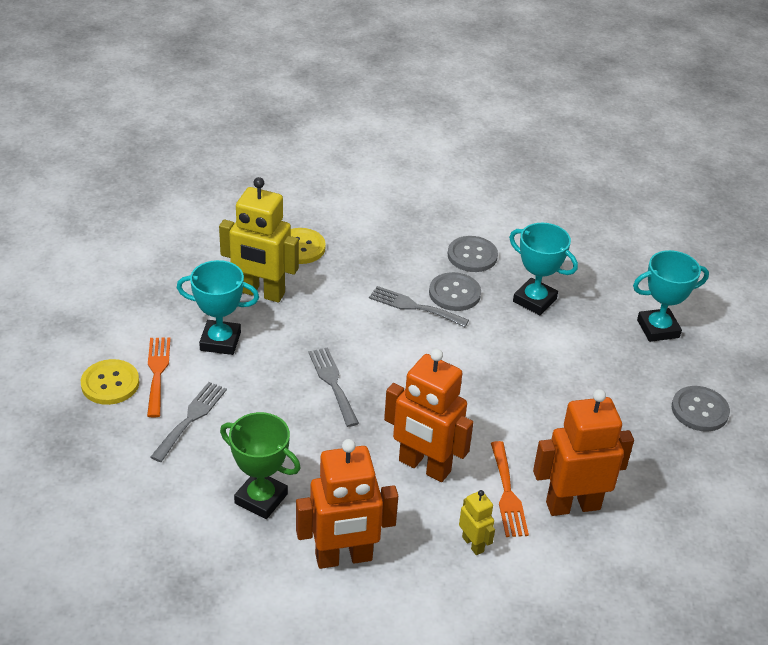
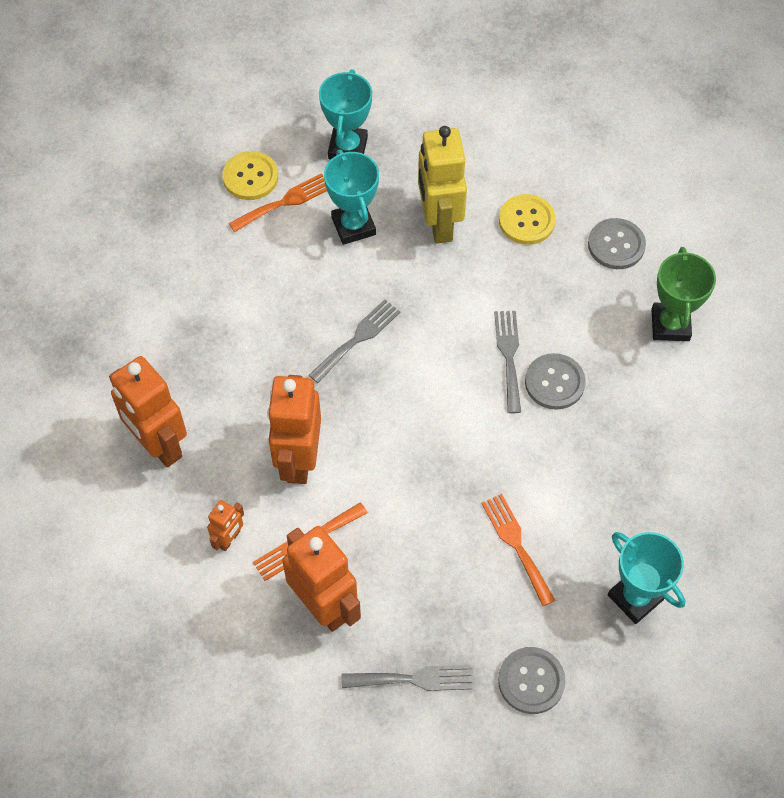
camera: 65 degrees right, 20 degrees up
grey fork [150,382,227,462] -> grey fork moved to [342,665,472,691]
green trophy [220,412,301,519] -> green trophy moved to [652,247,716,341]
grey button [448,236,498,272] -> grey button moved to [588,218,646,269]
yellow robot [459,490,495,555] -> orange robot [207,500,244,551]
turquoise trophy [509,223,578,315] -> turquoise trophy moved to [319,69,372,159]
none -> orange fork [481,494,556,606]

